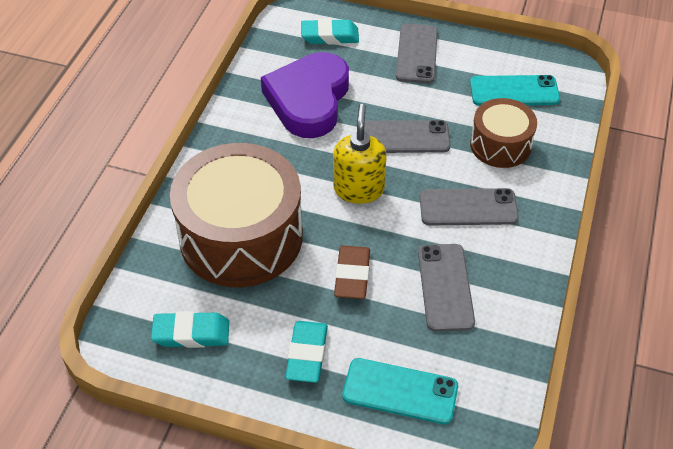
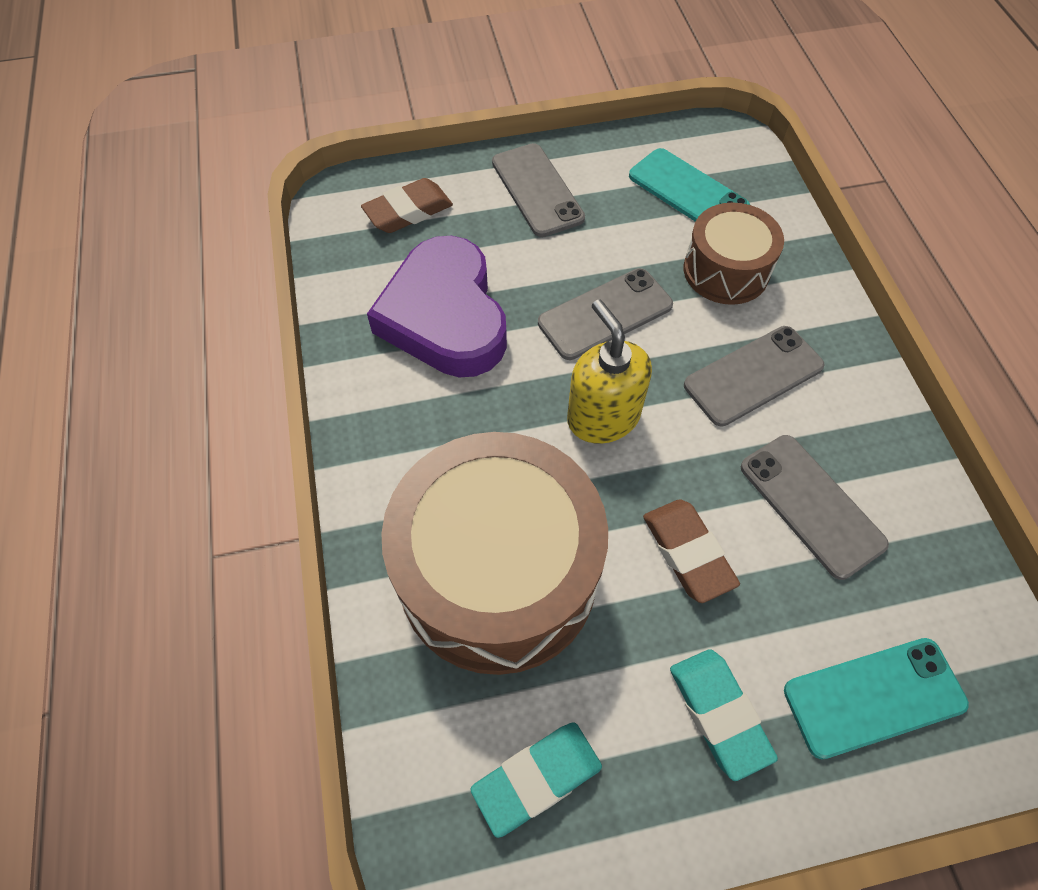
camera: 30 degrees left, 10 degrees up
turquoise eraser [301,19,359,45] -> brown eraser [361,178,453,233]
turquoise phone [470,75,560,106] -> turquoise phone turned 75 degrees clockwise [629,148,750,222]

